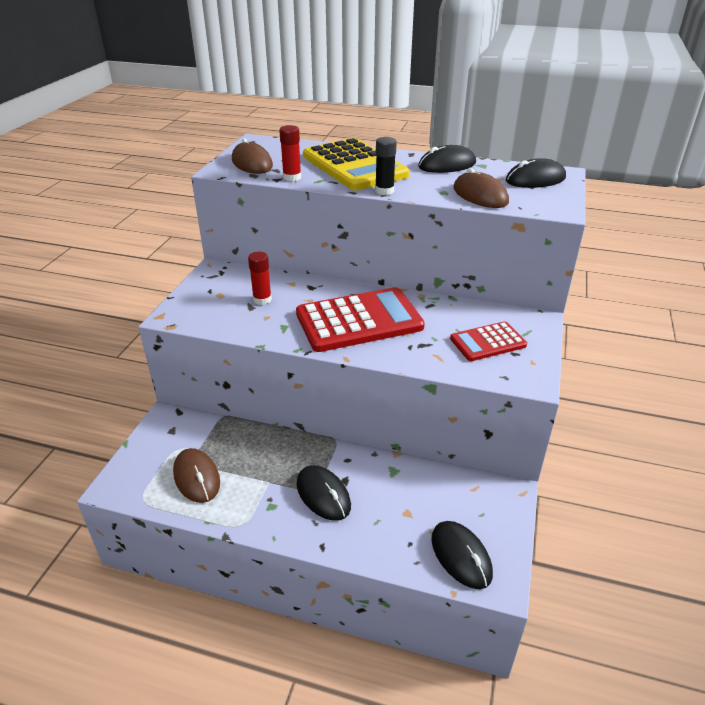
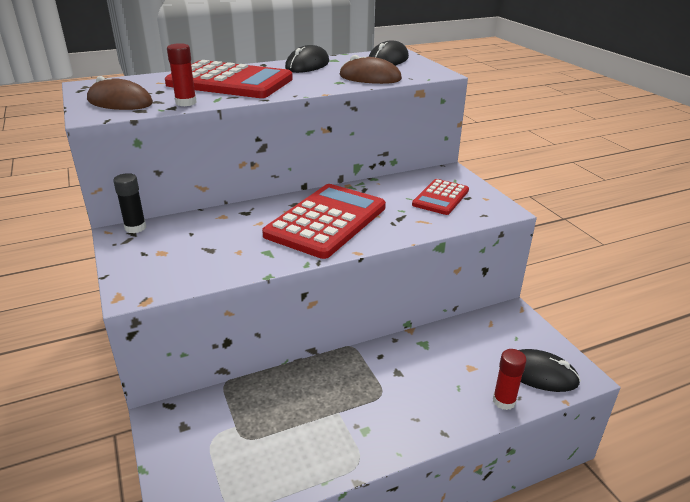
camera: 40 degrees left, 5 degrees down
brown mouse [173,448,220,503] -> none
red glue stick [248,252,272,305] -> red glue stick moved to [493,349,527,410]
black mouse [297,465,351,520] -> none
yellow calculator [303,138,409,190] -> red calculator [165,60,293,98]
black glue stick [375,137,397,195] -> black glue stick moved to [113,173,146,233]

